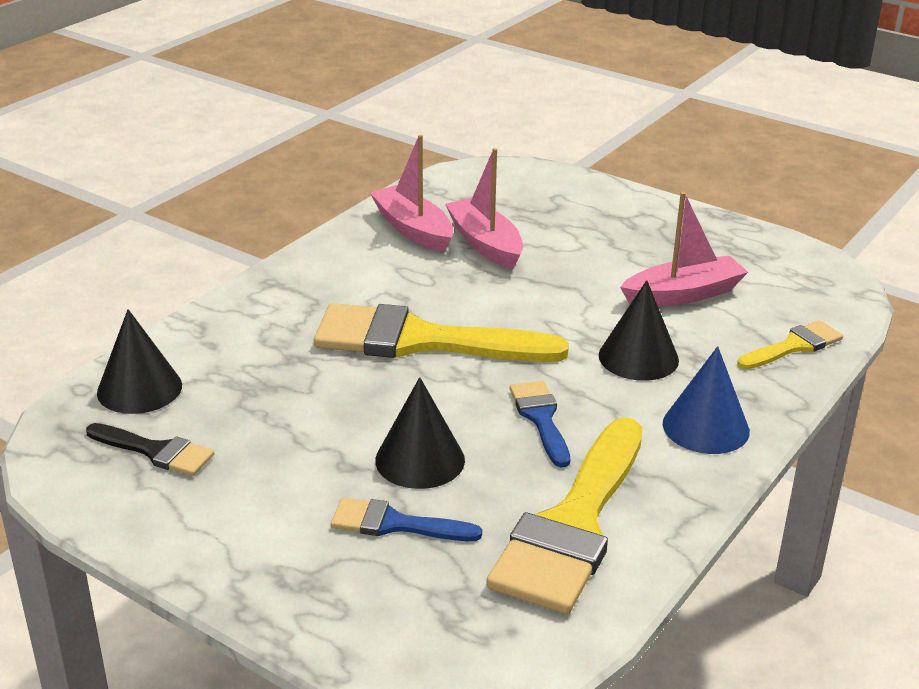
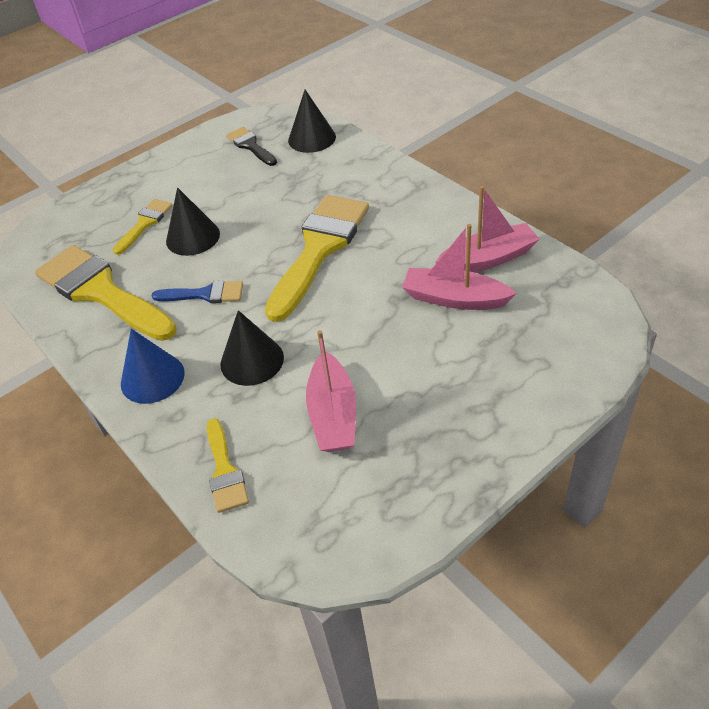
camera: 110 degrees right, 15 degrees up
black brush [86,423,214,476] -> black brush turned 105 degrees clockwise [226,127,277,166]
blue brush [331,497,482,541] -> yellow brush [113,199,173,255]
pink boat [445,148,523,269] -> pink boat turned 150 degrees counterclockwise [402,224,517,310]

